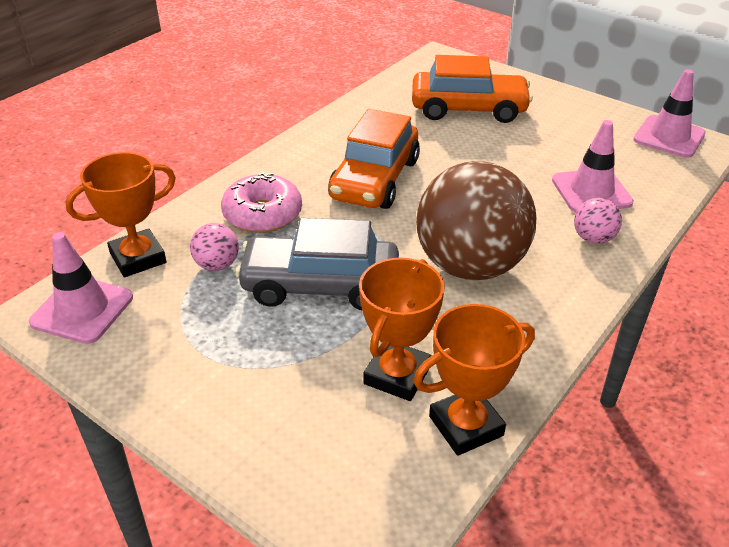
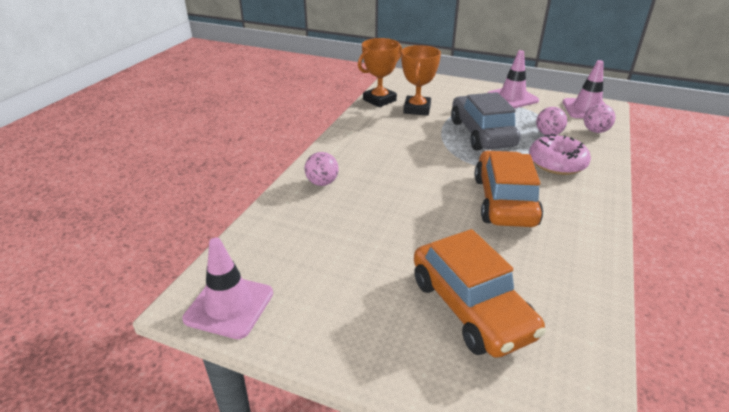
camera: 165 degrees right, 5 degrees down
orange trophy [66,152,176,277] -> pink ball [584,104,615,133]
grey car [235,218,399,310] -> grey car turned 90 degrees counterclockwise [451,92,521,151]
orange car [412,55,533,123] -> orange car turned 105 degrees counterclockwise [414,229,546,358]
brown ball [416,161,536,280] -> none
pink traffic cone [552,120,634,213] -> pink traffic cone moved to [488,50,539,108]

